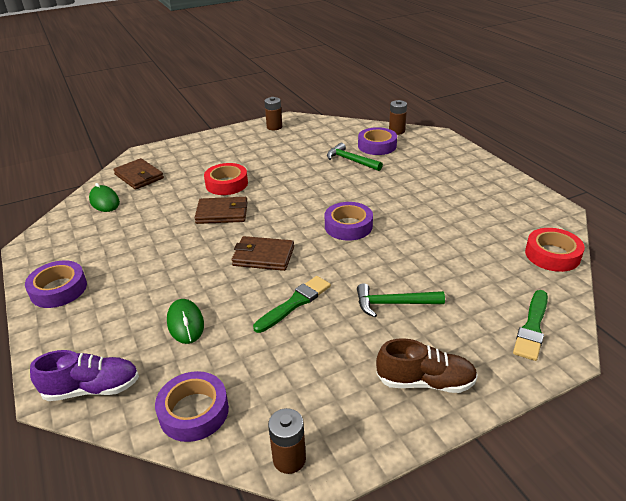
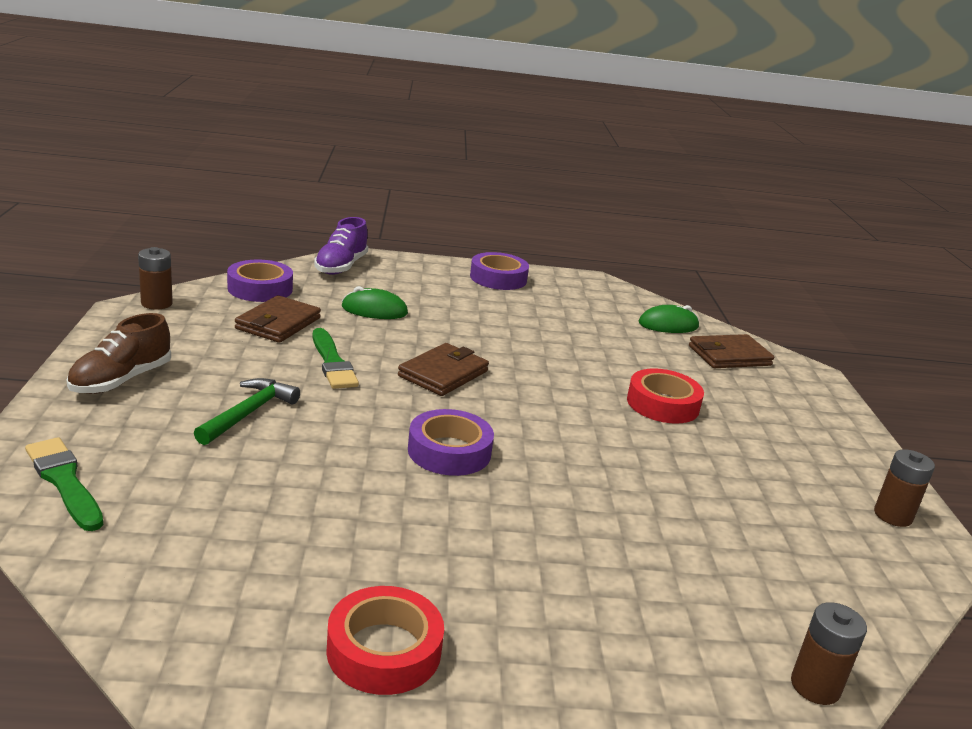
camera: 110 degrees right, 10 degrees down
brown wallet [195,197,248,224] -> brown wallet moved to [235,295,321,343]
green hammer [327,143,383,171] -> none
purple tape [358,127,397,155] -> none
red tape [525,228,585,272] -> red tape moved to [326,586,444,695]

